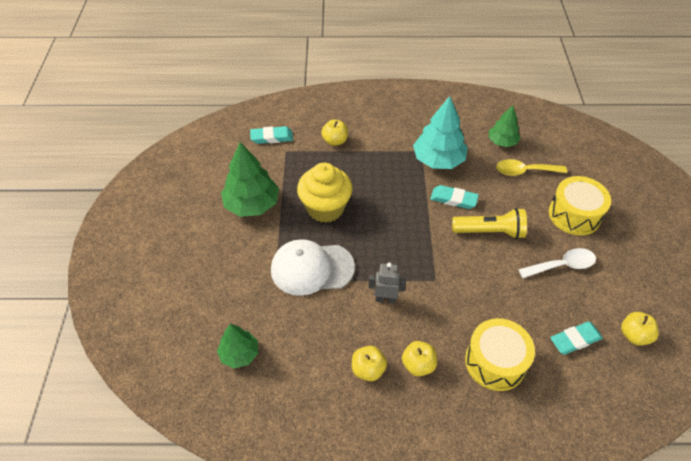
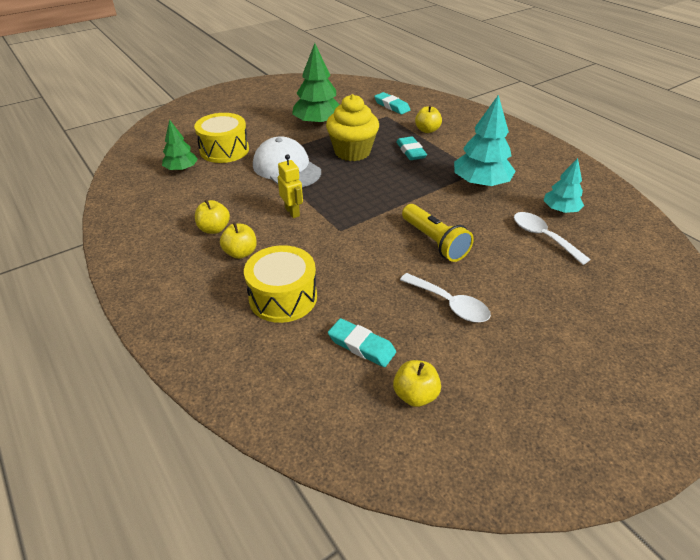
camera: 55 degrees right, 10 degrees down
grey robot [369,262,406,303] -> yellow robot [278,154,303,218]
turquoise eraser [430,185,479,209] -> turquoise eraser moved to [396,136,427,160]
green tree [489,105,521,147] -> turquoise tree [544,158,584,213]
yellow spoon [496,159,567,176] -> white spoon [514,212,591,265]
yellow drum [549,176,611,235] -> yellow drum moved to [194,113,249,163]

